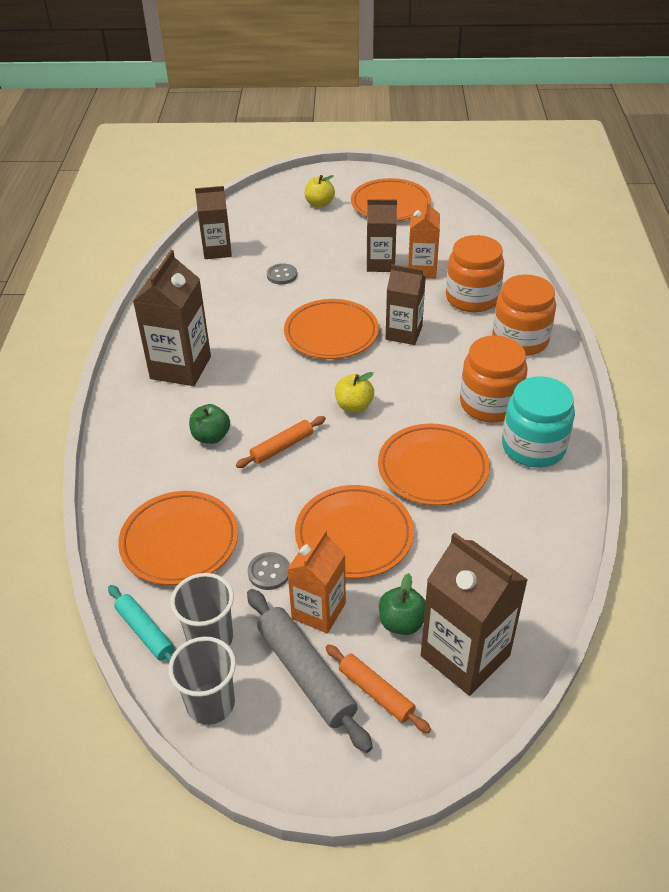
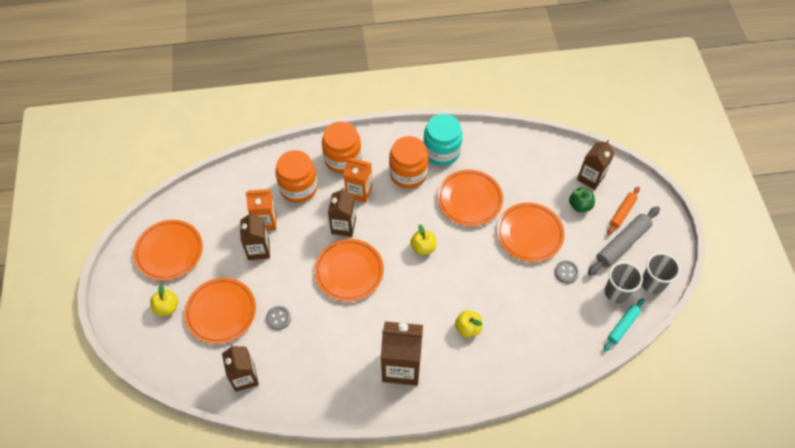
camera: 100 degrees left, 15 degrees up
orange plate [118,491,238,585] -> orange plate moved to [184,278,256,344]
green apple [189,404,230,444] -> yellow apple [455,310,483,338]
orange rolling pin [236,416,326,468] -> none
orange carton [287,530,346,634] -> orange carton moved to [344,158,372,203]
brown carton [421,532,528,696] -> brown carton [577,140,615,190], size x0.66

